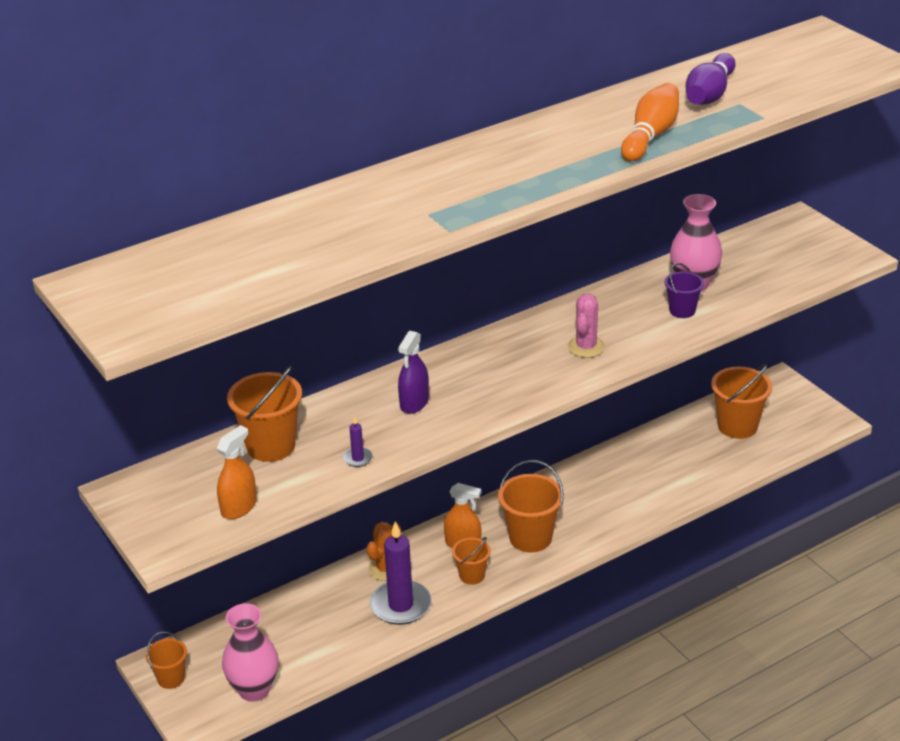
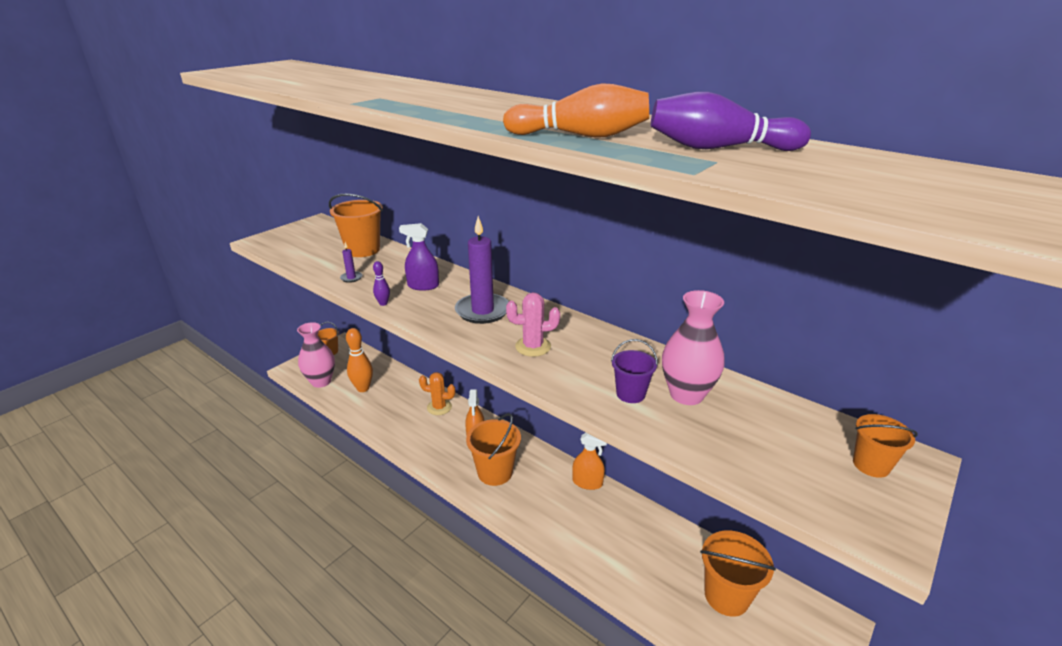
camera: 70 degrees right, 5 degrees down
orange spray bottle [217,425,257,519] -> orange spray bottle moved to [572,433,607,490]
purple candle [370,521,432,625] -> purple candle moved to [455,216,509,324]
orange bucket [452,537,491,585] -> orange bucket moved to [853,414,918,478]
none -> orange bowling pin [346,328,373,392]
none -> purple bowling pin [373,261,390,306]

